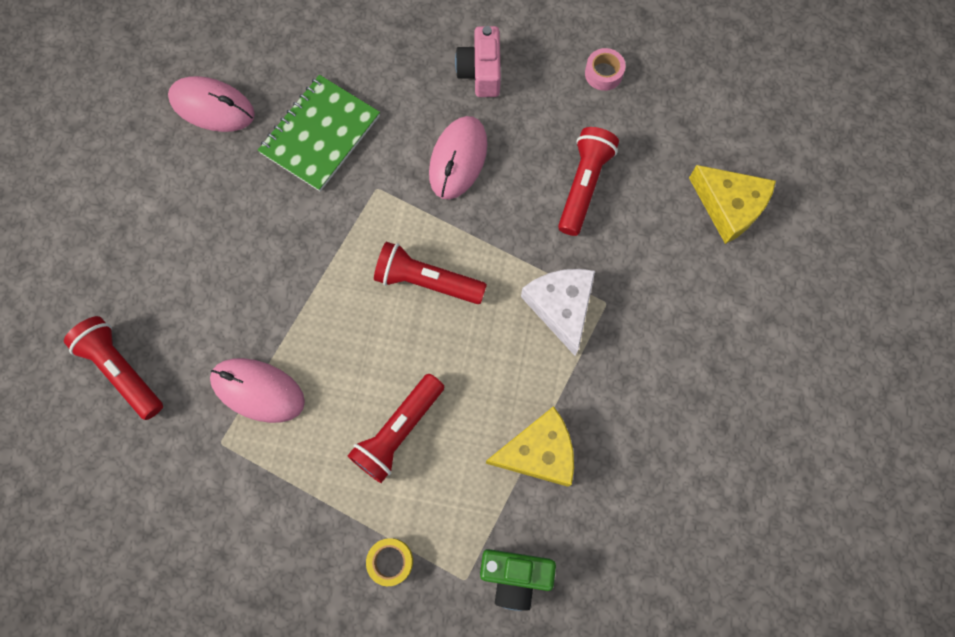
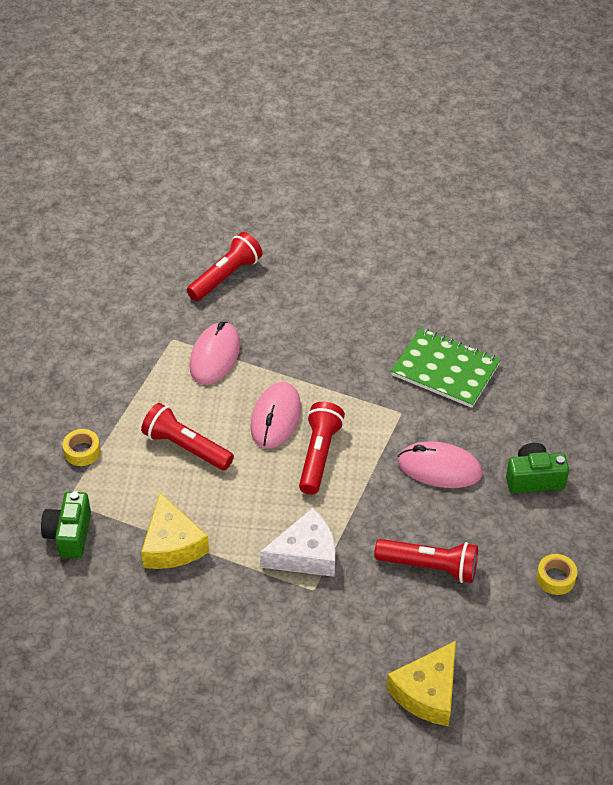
camera: 85 degrees right, 25 degrees down
pink mouse [168,76,255,132] -> pink mouse moved to [250,382,301,449]
pink camera [455,26,501,97] -> green camera [506,443,569,493]
pink tape [585,48,626,91] -> yellow tape [536,554,577,595]

